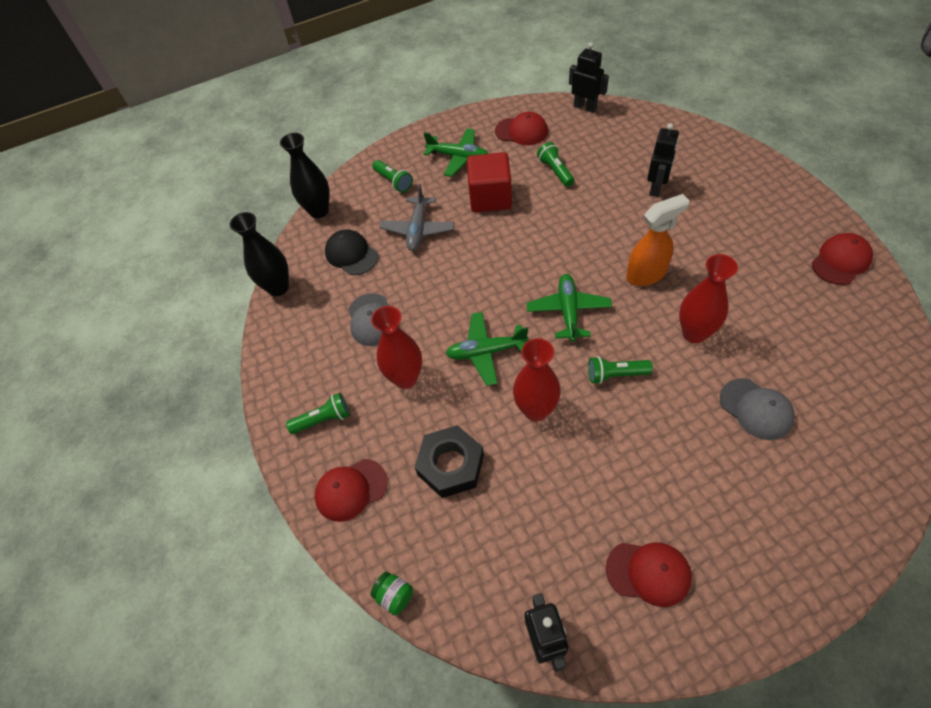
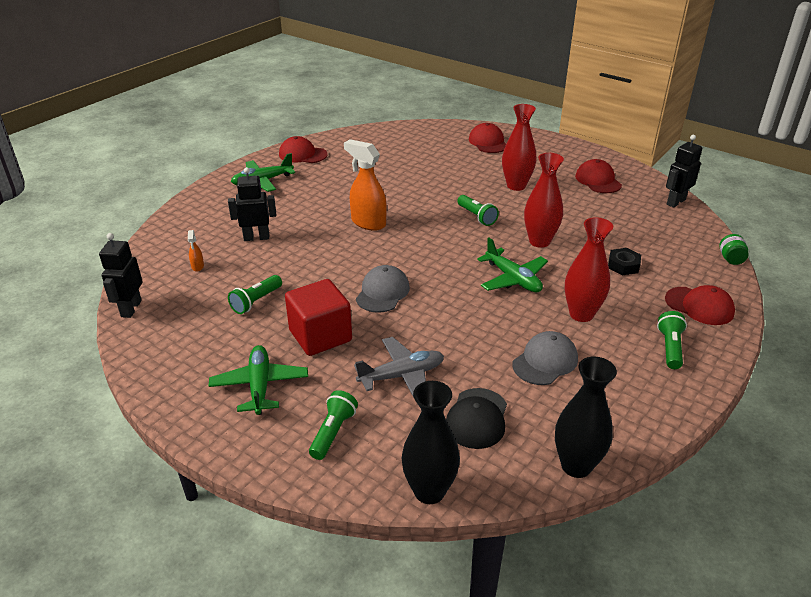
camera: 125 degrees left, 20 degrees down
green flashlight [286,393,350,434] -> green flashlight turned 60 degrees clockwise [657,311,687,369]
black nut [414,425,484,498] -> black nut [608,248,641,275], size x0.59
red cap [495,112,548,145] -> red cap moved to [469,123,506,153]
green plane [527,274,612,342] -> green plane moved to [231,153,295,192]
red vase [679,254,738,343] -> red vase moved to [502,104,537,191]
grey cap [720,378,795,440] -> grey cap moved to [356,265,410,313]
none -> orange spray bottle [188,230,204,272]

